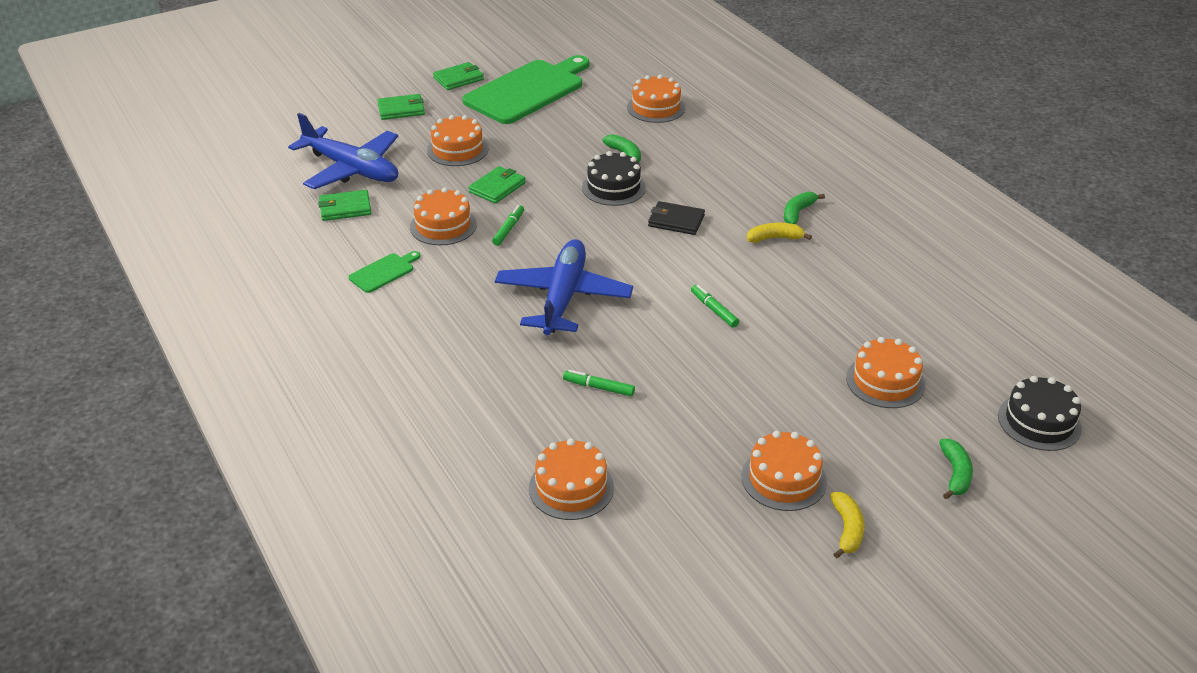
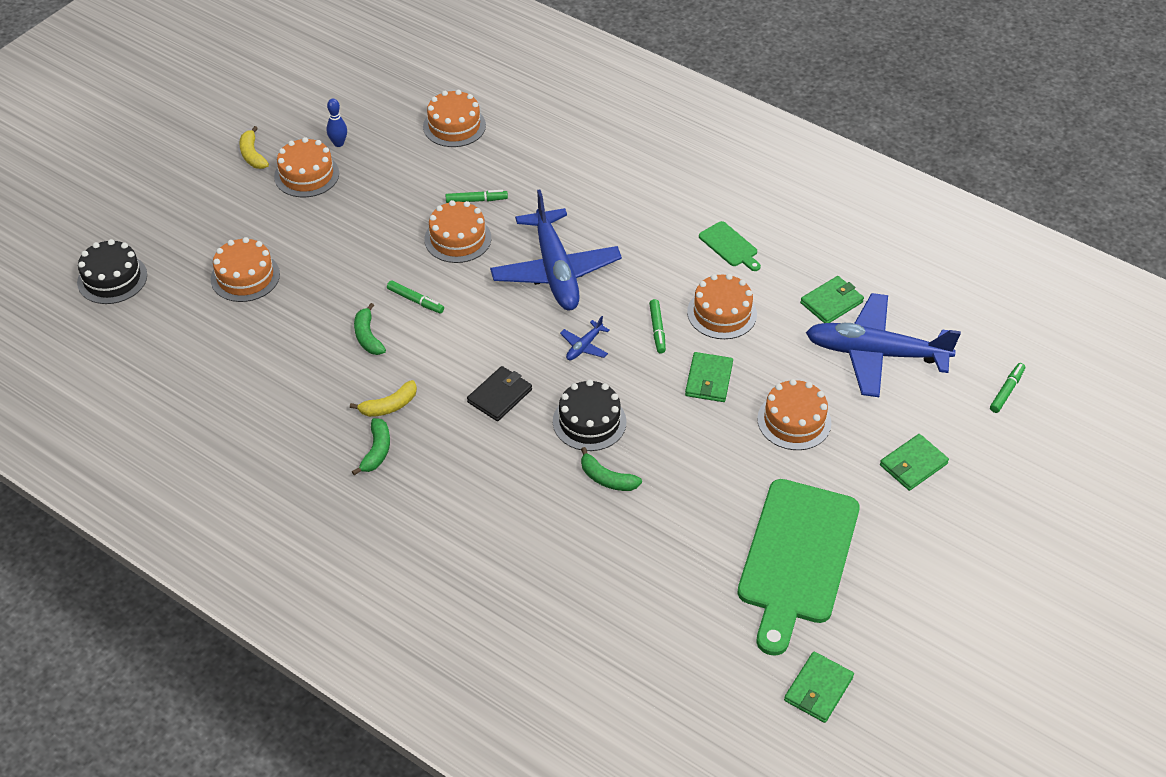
camera: 155 degrees right, 10 degrees up
green cutting board [349,251,421,293] -> green cutting board turned 60 degrees counterclockwise [699,221,761,271]
green wallet [433,62,484,90] -> green wallet moved to [784,652,854,723]
orange cake [627,75,685,123] -> orange cake moved to [424,200,491,263]
black wallet [648,201,705,235] -> black wallet turned 45 degrees counterclockwise [467,366,532,421]
green banana [939,439,973,499] -> green banana moved to [354,303,386,355]
none -> blue bowling pin [326,99,347,147]
none -> blue plane [560,316,610,360]
none -> green marker [990,363,1025,413]

